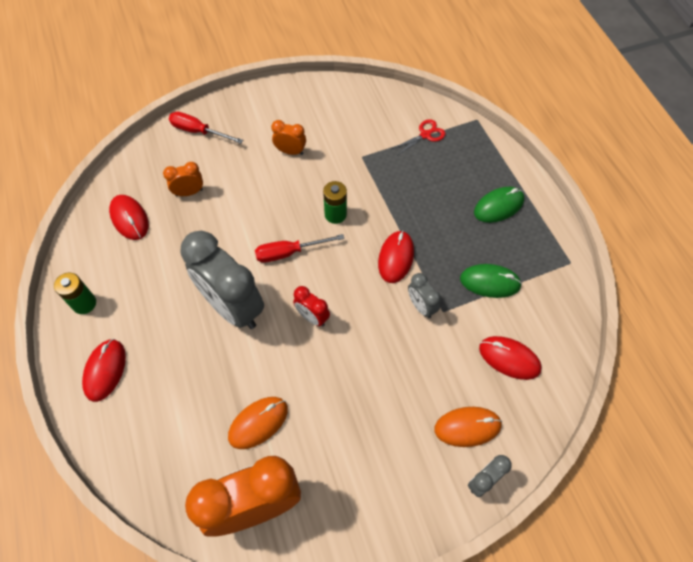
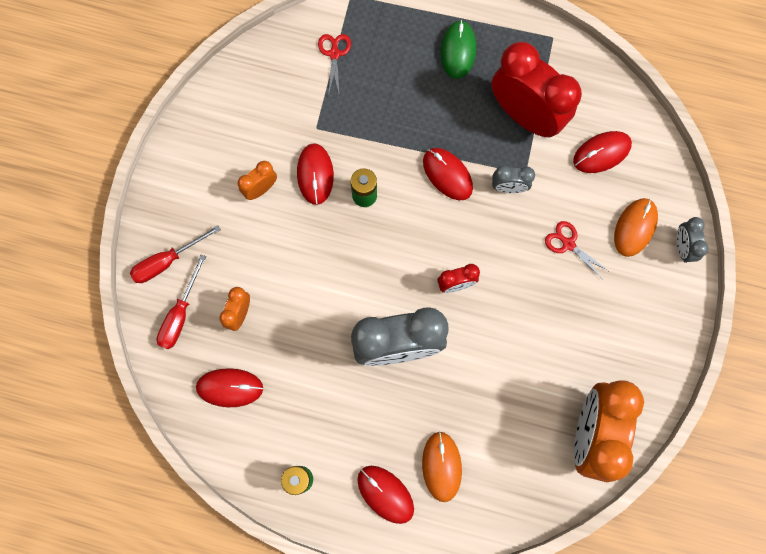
camera: 55 degrees left, 15 degrees up
orange mouse [228,397,288,449] -> orange mouse moved to [422,431,462,502]
red screwdriver [255,234,344,263] -> red screwdriver moved to [157,255,206,350]
green mouse [460,264,522,298] -> red clock [491,42,582,138]
none -> red mouse [297,143,334,205]
none -> red scissors [545,221,610,279]

